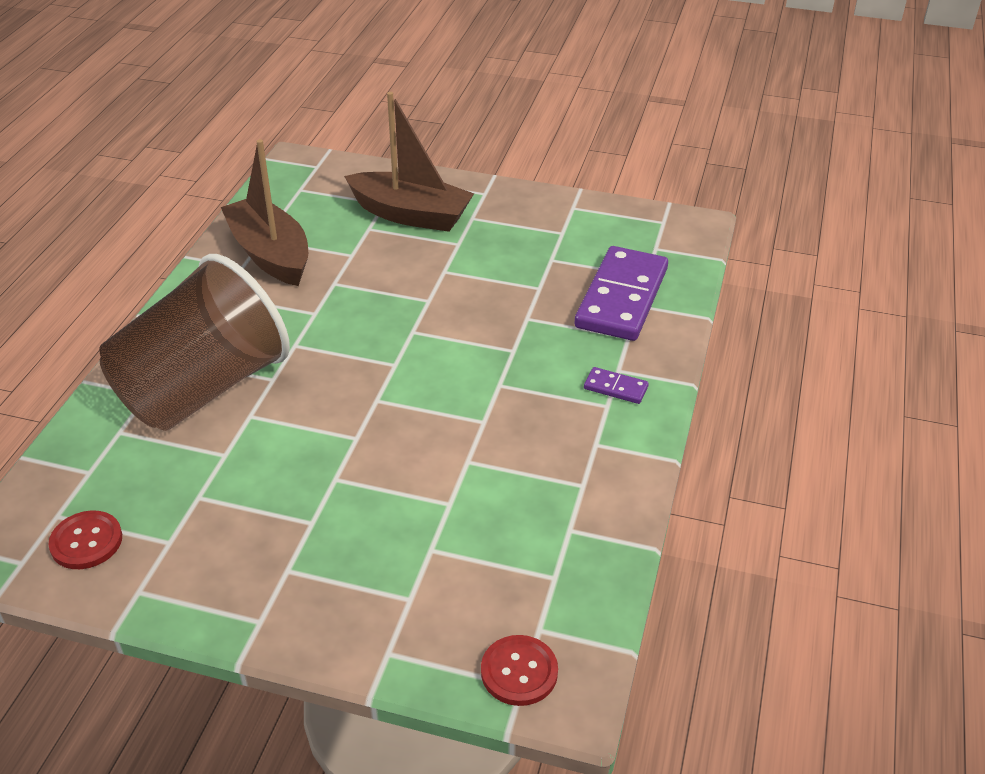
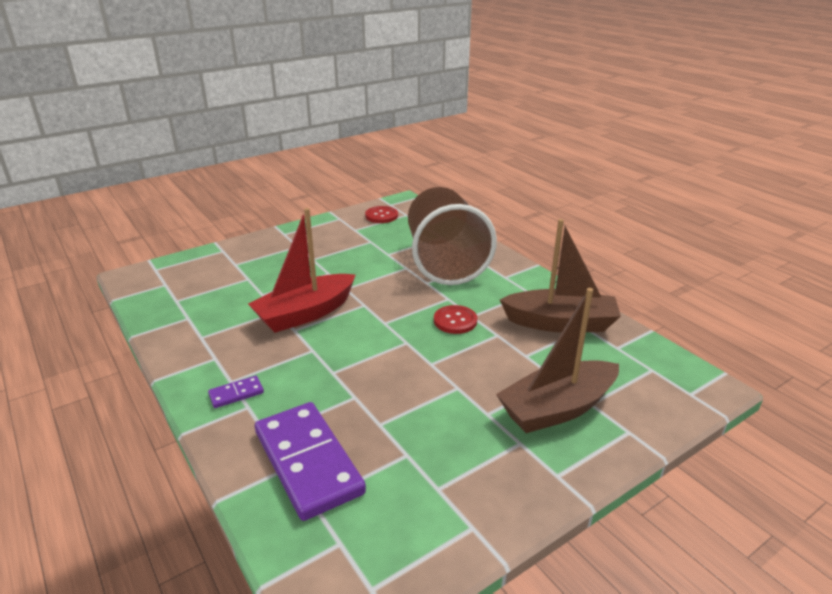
camera: 130 degrees right, 10 degrees down
red button [481,635,558,706] -> red button moved to [434,305,477,334]
none -> red boat [248,208,356,333]

